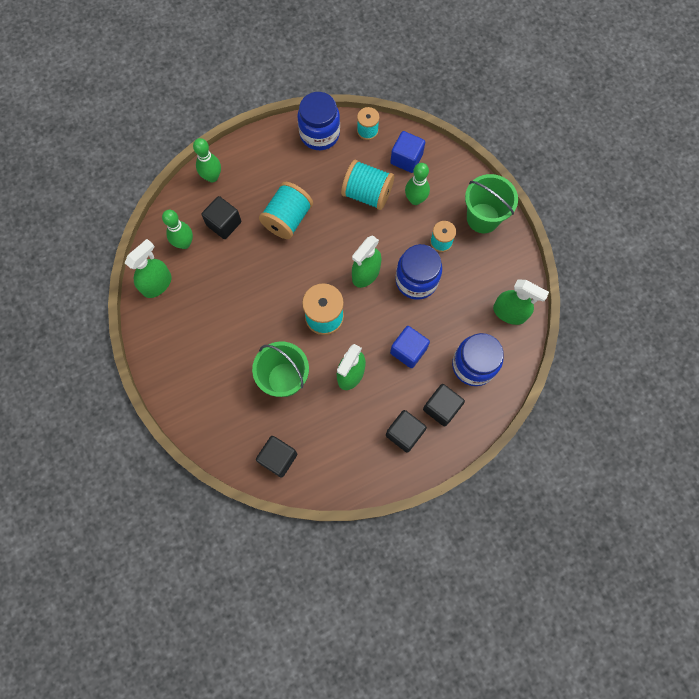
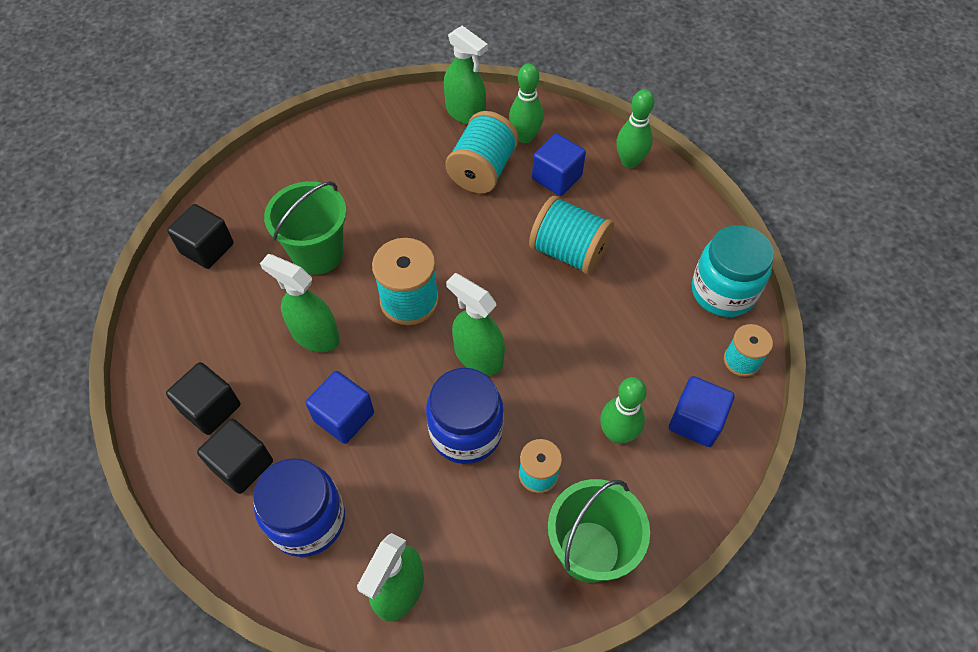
camera: 90 degrees right, 15 degrees down
black cube [201,196,241,239] -> blue cube [532,134,586,196]
blue jar [297,92,340,150] -> turquoise jar [692,225,774,317]
turquoise spool [341,160,394,210] -> turquoise spool moved to [445,111,519,193]

